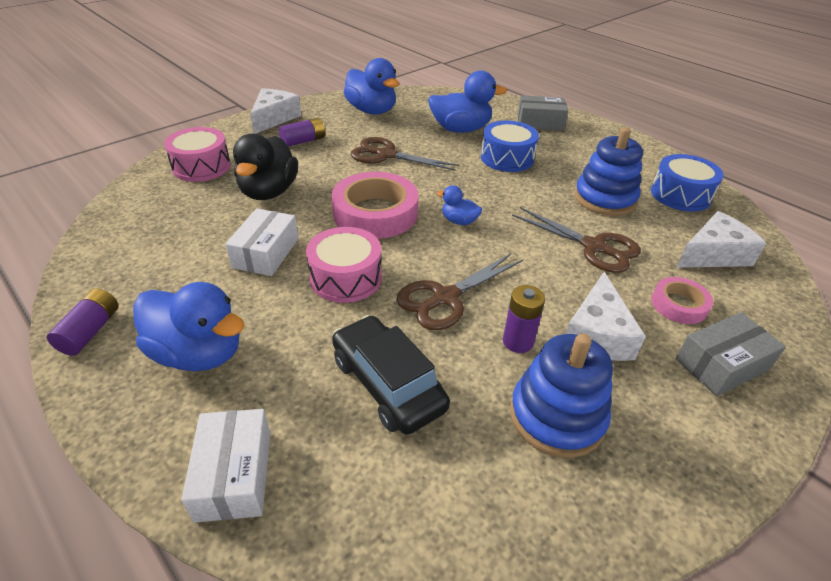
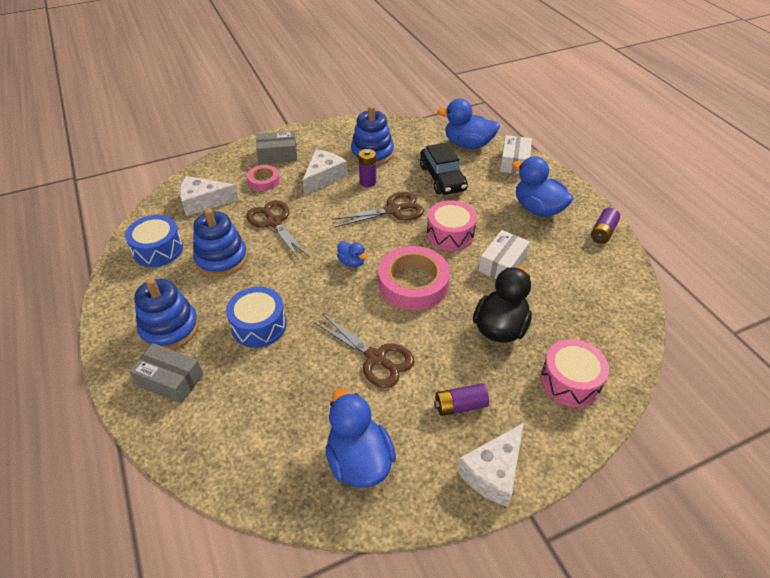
camera: 160 degrees left, 5 degrees up
blue duck [428,70,507,133] -> blue duck moved to [437,99,500,149]
none -> blue stacking toy [134,278,199,350]

